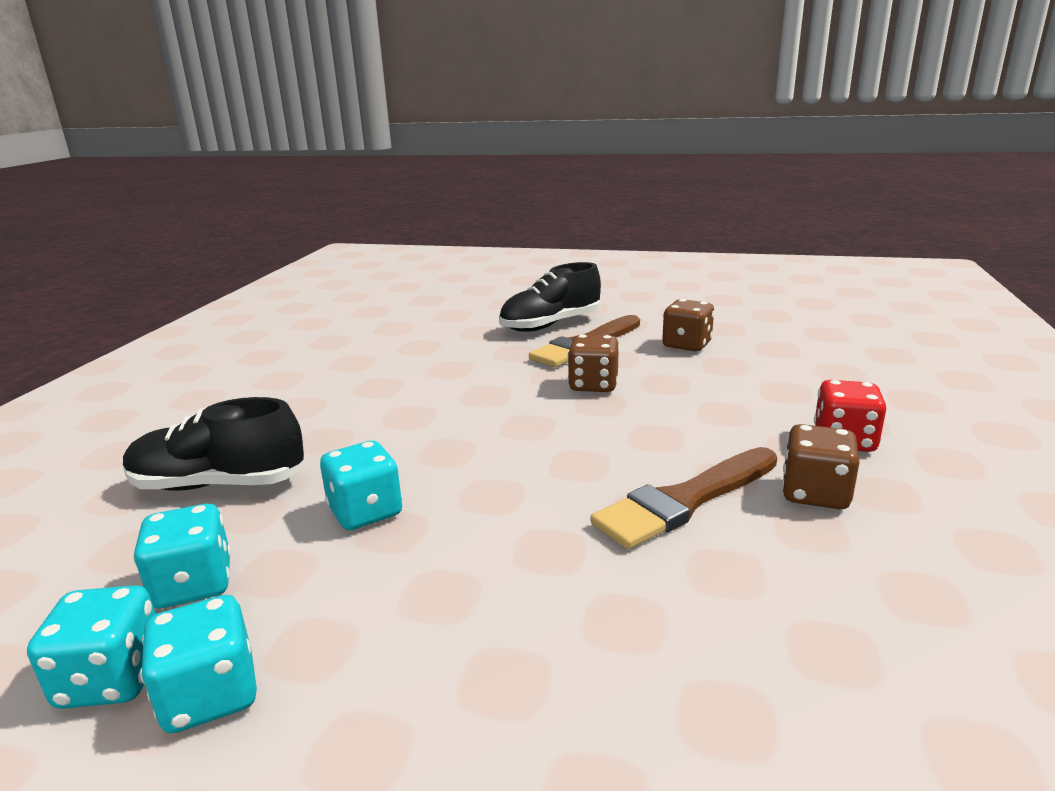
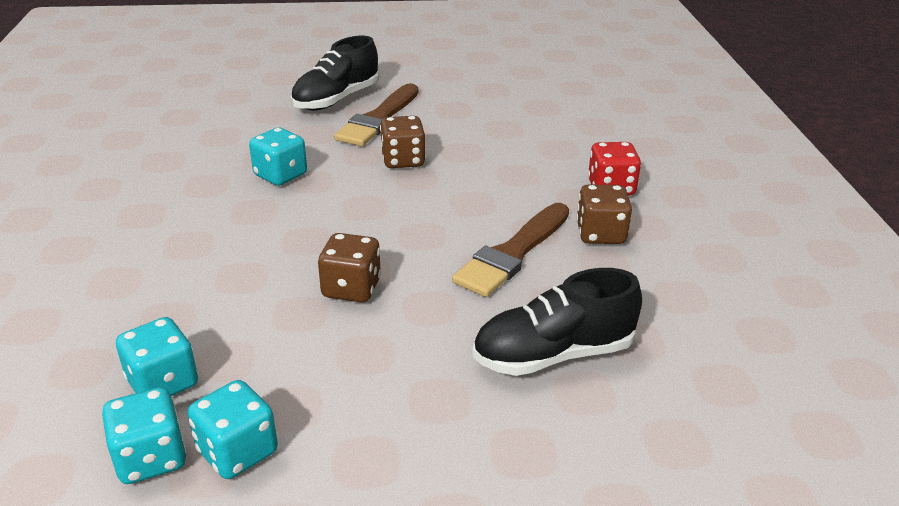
camera: 20 degrees left, 10 degrees up
black shoe [123,397,305,491] -> black shoe moved to [472,268,642,376]
turquoise dice [320,441,402,530] -> turquoise dice moved to [249,127,307,186]
brown dice [662,299,715,351] -> brown dice moved to [318,233,381,302]

